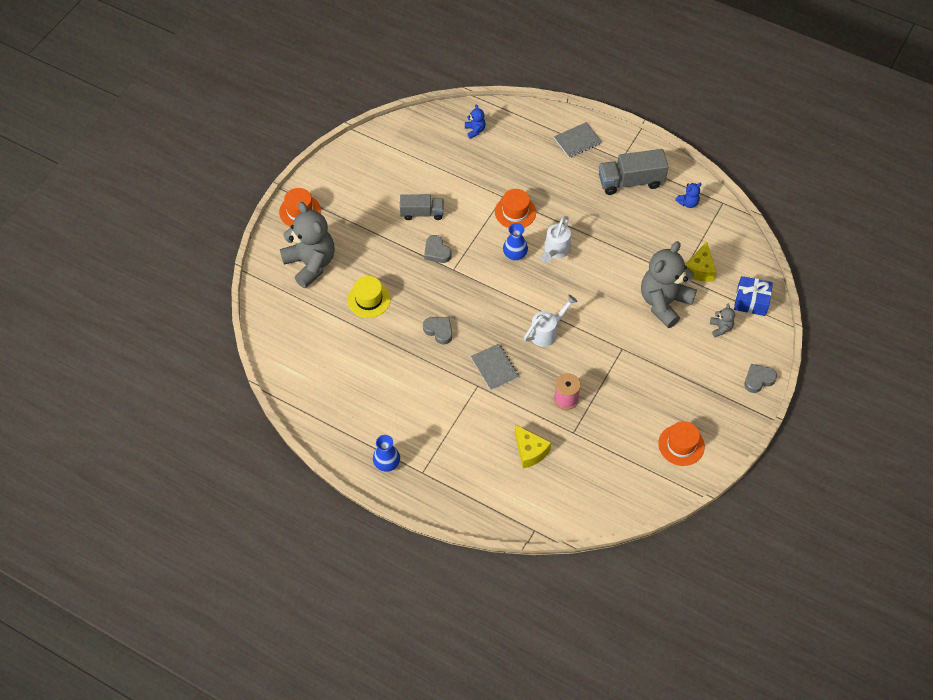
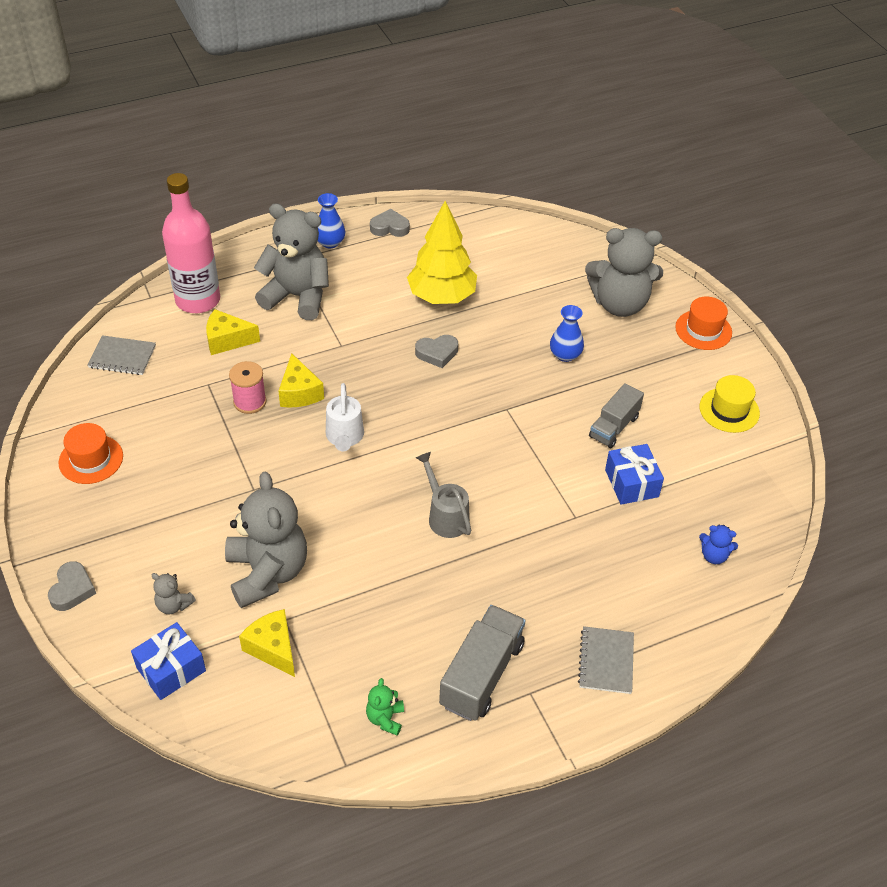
camera: 125 degrees right, 10 degrees down
yellow hat [347,276,391,318] -> yellow hat moved to [699,375,760,433]
grey heart [424,235,452,263] -> grey heart moved to [370,209,410,237]
grey notebook [470,344,519,390] -> grey notebook moved to [87,335,156,375]
orange hat [495,189,536,228] -> none
blue vase [503,223,528,261] -> blue vase moved to [550,305,584,362]
white watering can [540,216,571,263] -> grey watering can [416,452,471,538]
blue teddy bear [675,183,701,208] -> green teddy bear [366,678,404,735]
none -> pink bottle [162,173,220,313]
none -> grey teddy bear [254,203,329,320]
none -> yellow cheese [279,353,324,408]
none -> yellow tree [407,201,477,304]
none -> blue gift [605,444,664,505]

